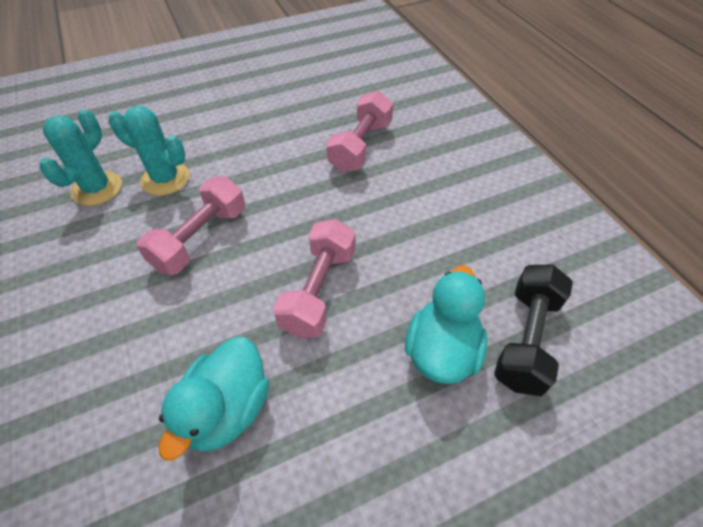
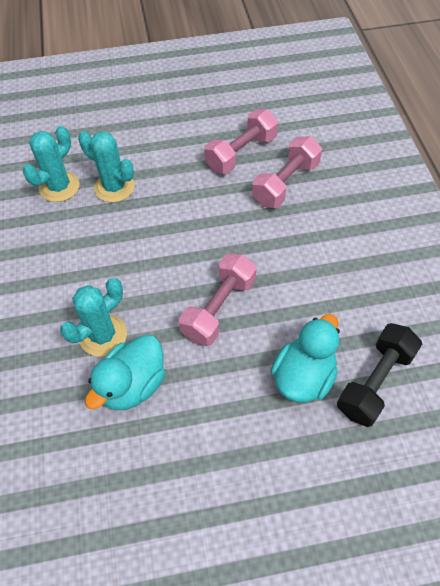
camera: 15 degrees right, 5 degrees up
pink dumbbell [137,176,245,275] -> pink dumbbell moved to [204,109,278,174]
none -> turquoise cactus [60,278,127,357]

